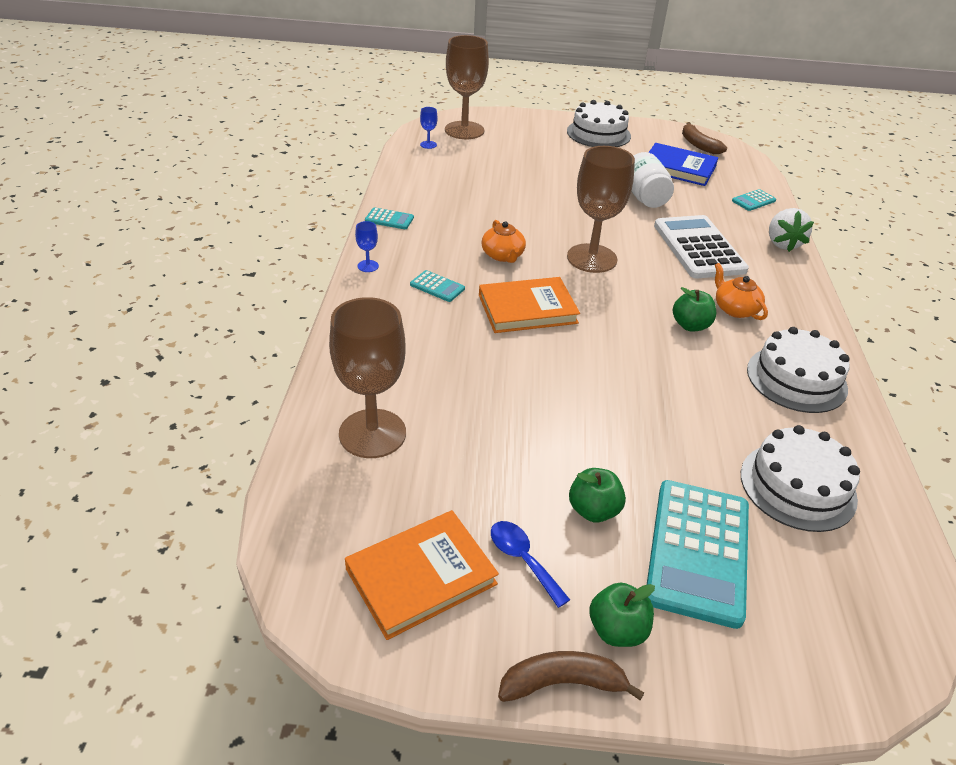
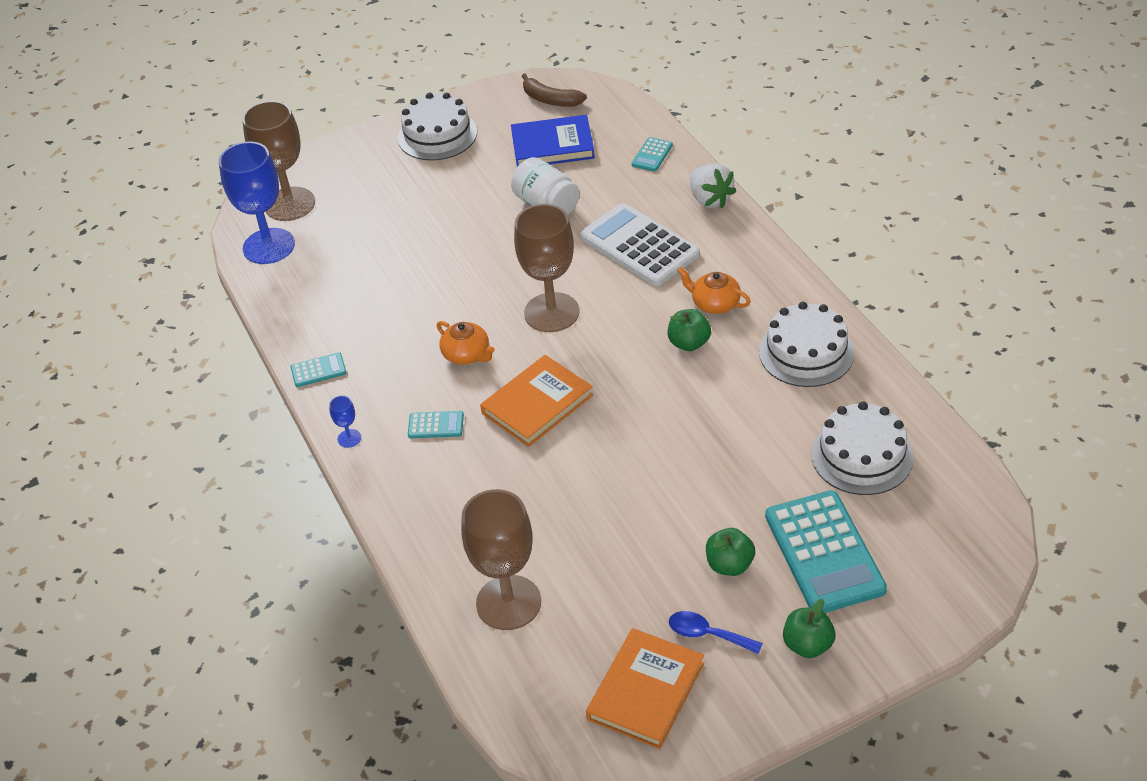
camera: 25 degrees left, 5 degrees up
blue goblet [420,107,437,149] -> blue goblet [219,142,295,264], size x2.48
brown banana [498,651,644,702] -> none

